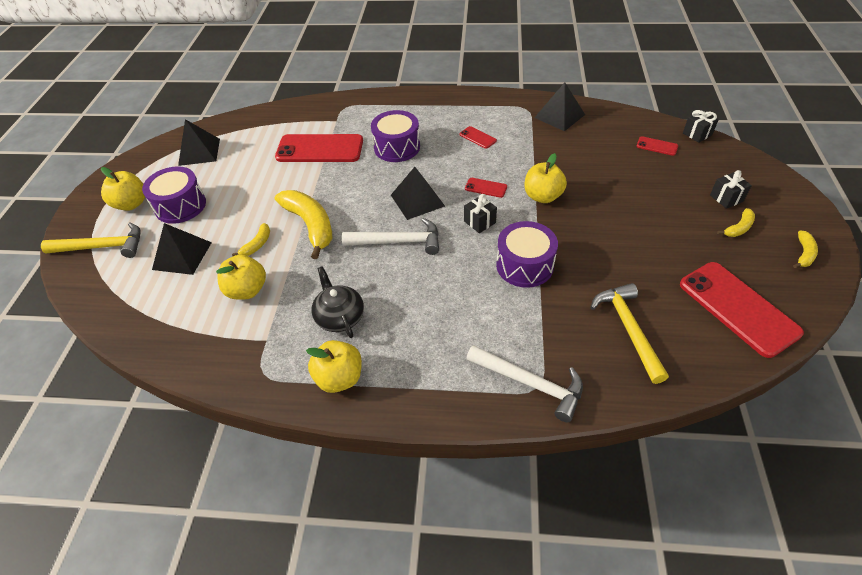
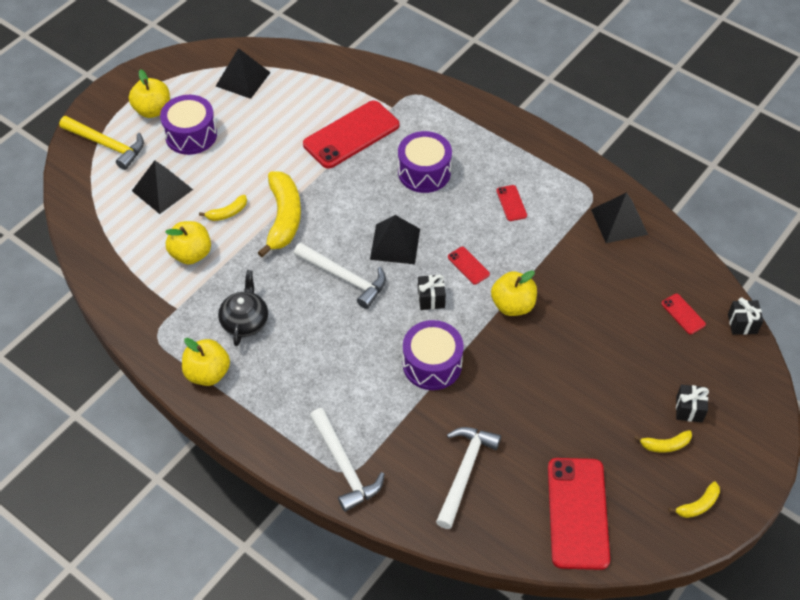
camera: 30 degrees right, 5 degrees up
red phone [275,134,363,162] -> red phone turned 75 degrees counterclockwise [303,100,399,169]
yellow hammer [590,283,669,384] -> white hammer [436,427,501,529]

